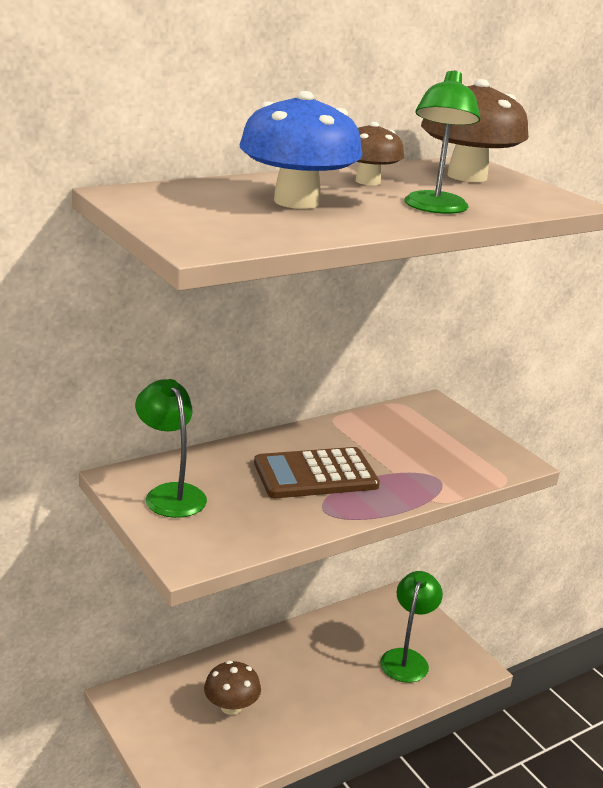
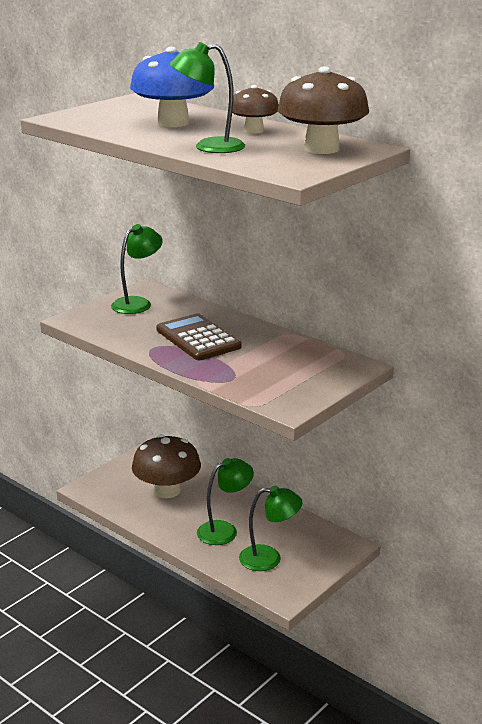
camera: 75 degrees right, 0 degrees up
brown mushroom [204,661,261,715] -> brown mushroom [132,434,201,498], size x1.67
none -> green lamp [197,458,254,545]

